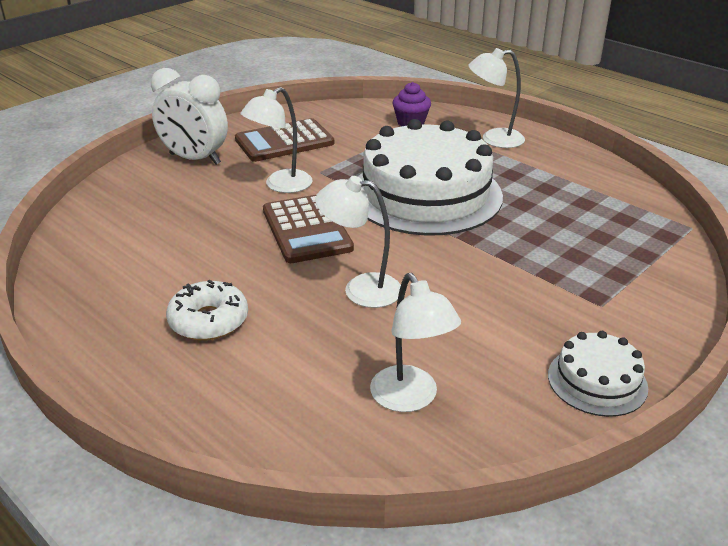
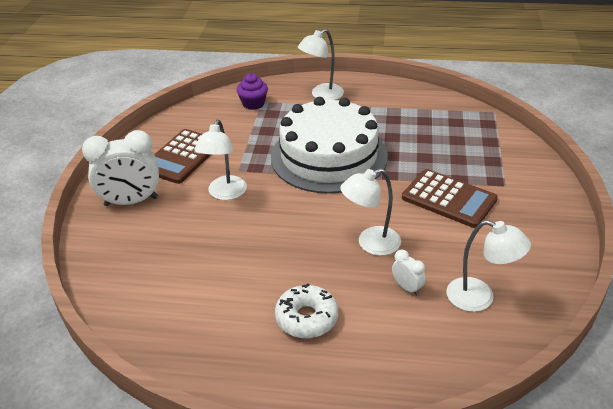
camera: 35 degrees left, 5 degrees up
brown calculator [263,195,354,263] -> brown calculator moved to [402,169,498,228]
white cake [548,331,648,417] -> none
none -> white clock [392,249,426,295]

